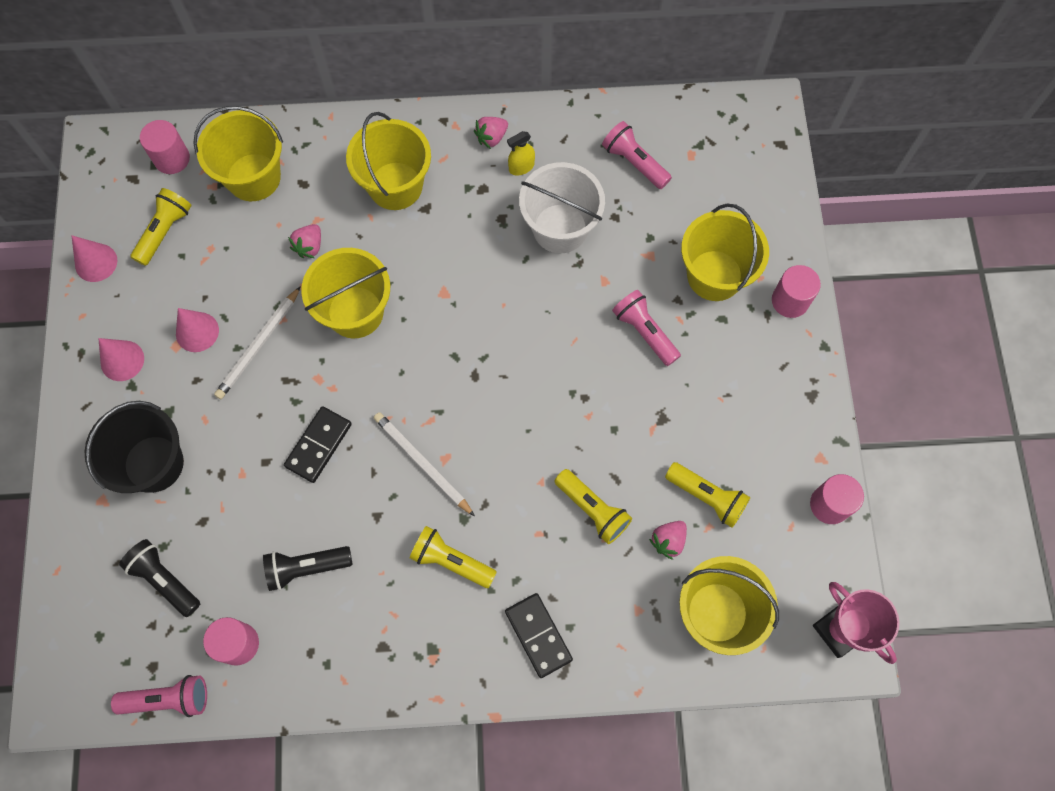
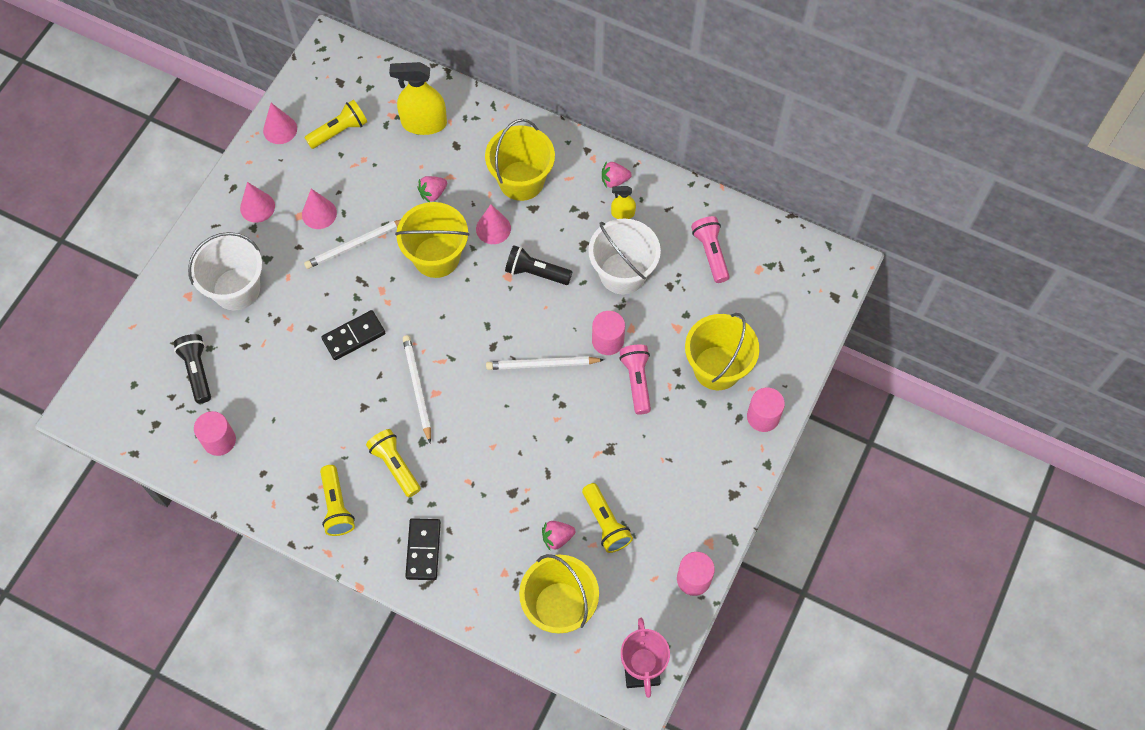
camera: 30 degrees right, 5 degrees down
black bucket [85,401,184,493] -> white bucket [188,232,262,311]
pink flashlight [111,675,207,717] -> none
pink cylinder [140,120,190,174] -> pink cylinder moved to [592,311,625,355]
yellow bucket [193,106,283,201] -> yellow spray bottle [389,62,447,135]
black flashlight [263,546,353,591] -> black flashlight moved to [505,245,572,285]
yellow flashlight [554,469,632,544] -> yellow flashlight moved to [320,465,355,536]
none -> pink cone [476,204,511,244]
none -> white pencil [486,356,604,370]

